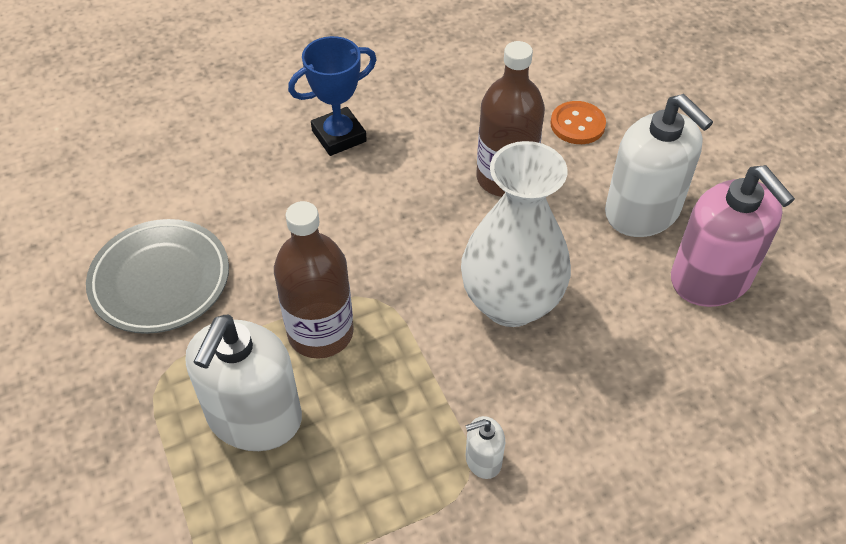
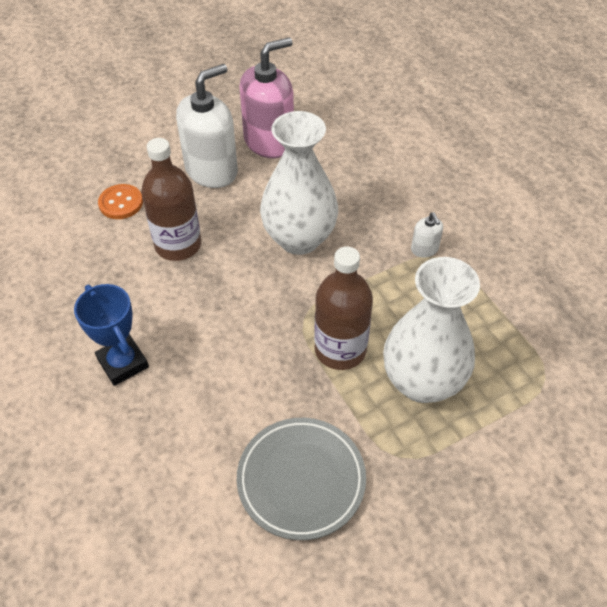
camera: 95 degrees left, 0 degrees up
white soap dispenser [186,315,302,451] -> white vase [383,257,480,403]

